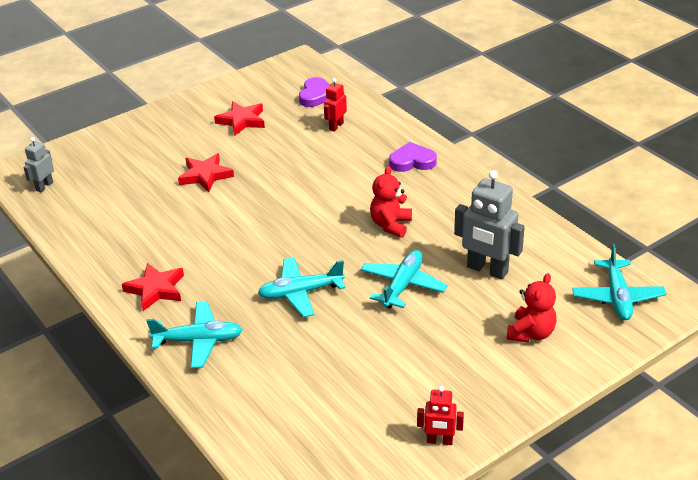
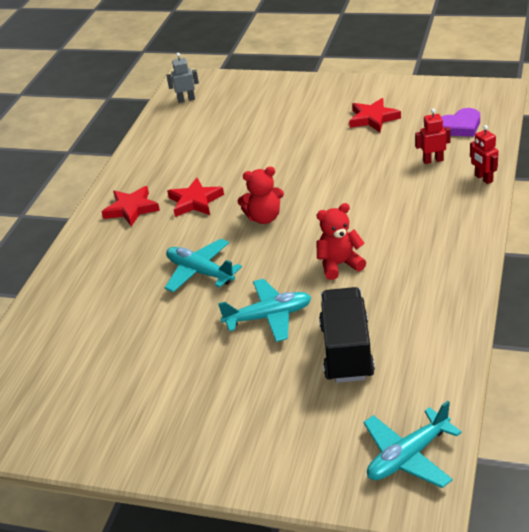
camera: 55 degrees right, 0 degrees up
turquoise plane [146,301,242,368] -> none
red star [178,153,234,192] -> red star moved to [167,178,224,217]
purple heart [389,142,437,172] -> none
red robot [417,386,464,445] -> red robot moved to [470,125,499,184]
grey robot [454,170,525,280] -> black truck [319,287,375,383]
red teddy bear [507,273,557,343] -> red teddy bear moved to [237,167,284,224]

